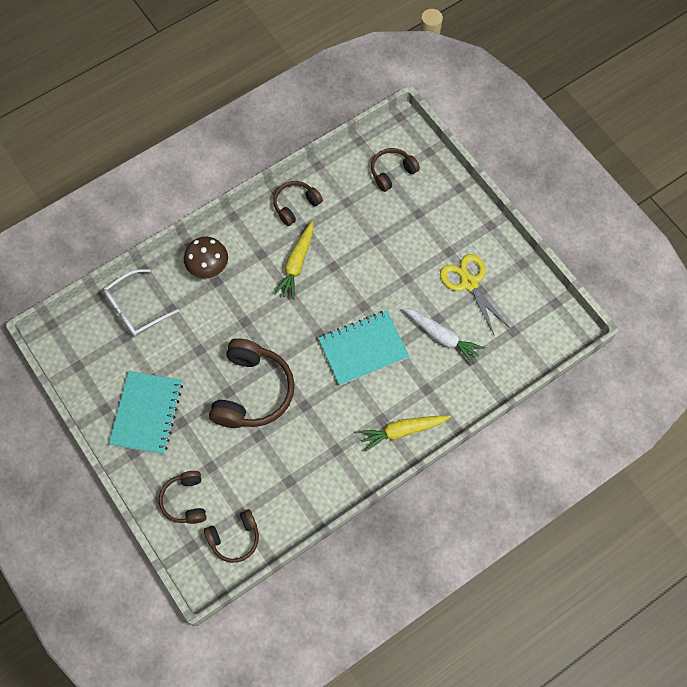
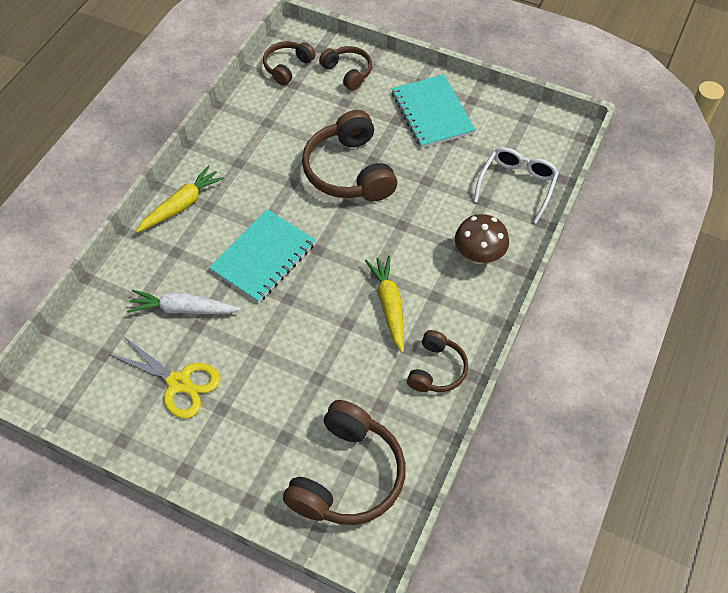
camera: 150 degrees right, 10 degrees down
brown headphones [371,148,420,192] -> brown headphones [283,400,406,525], size x1.77

